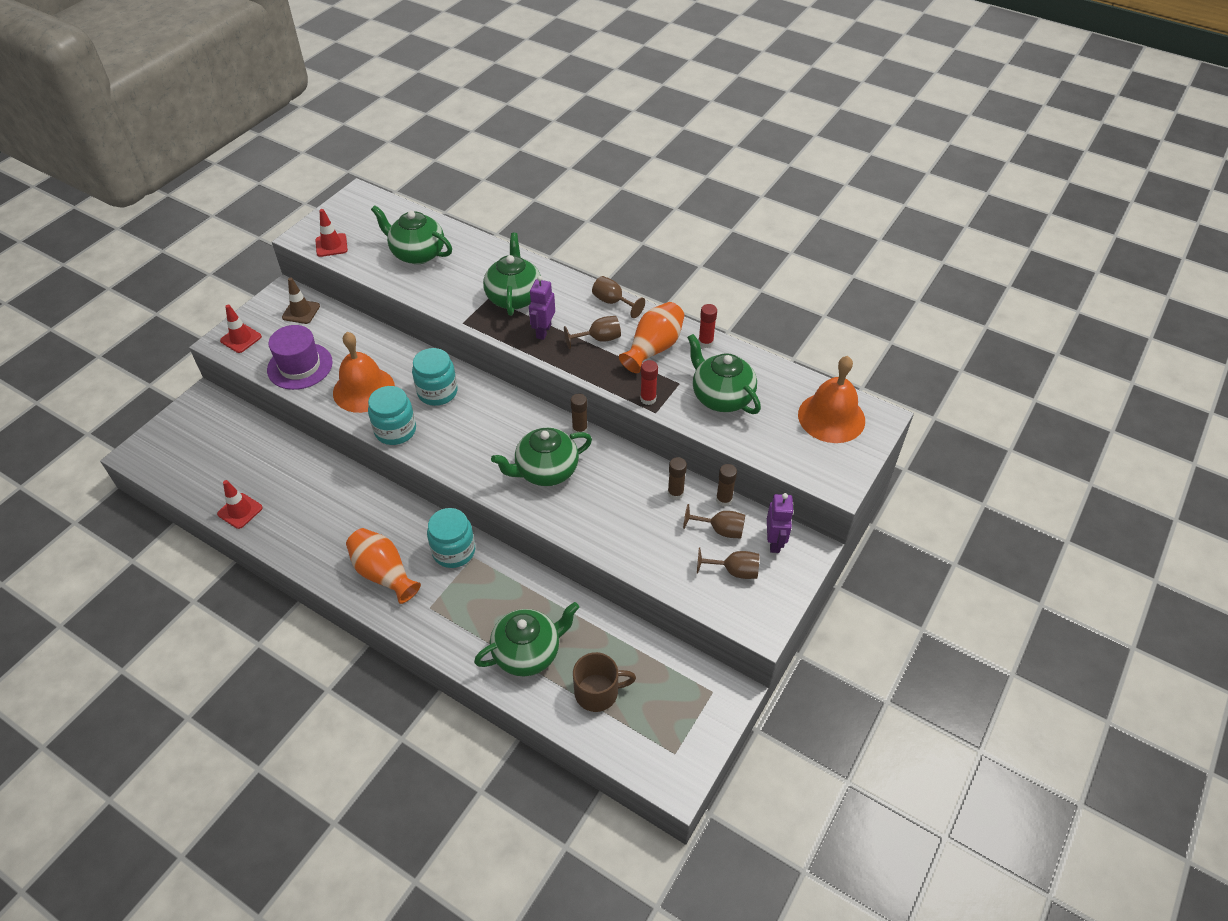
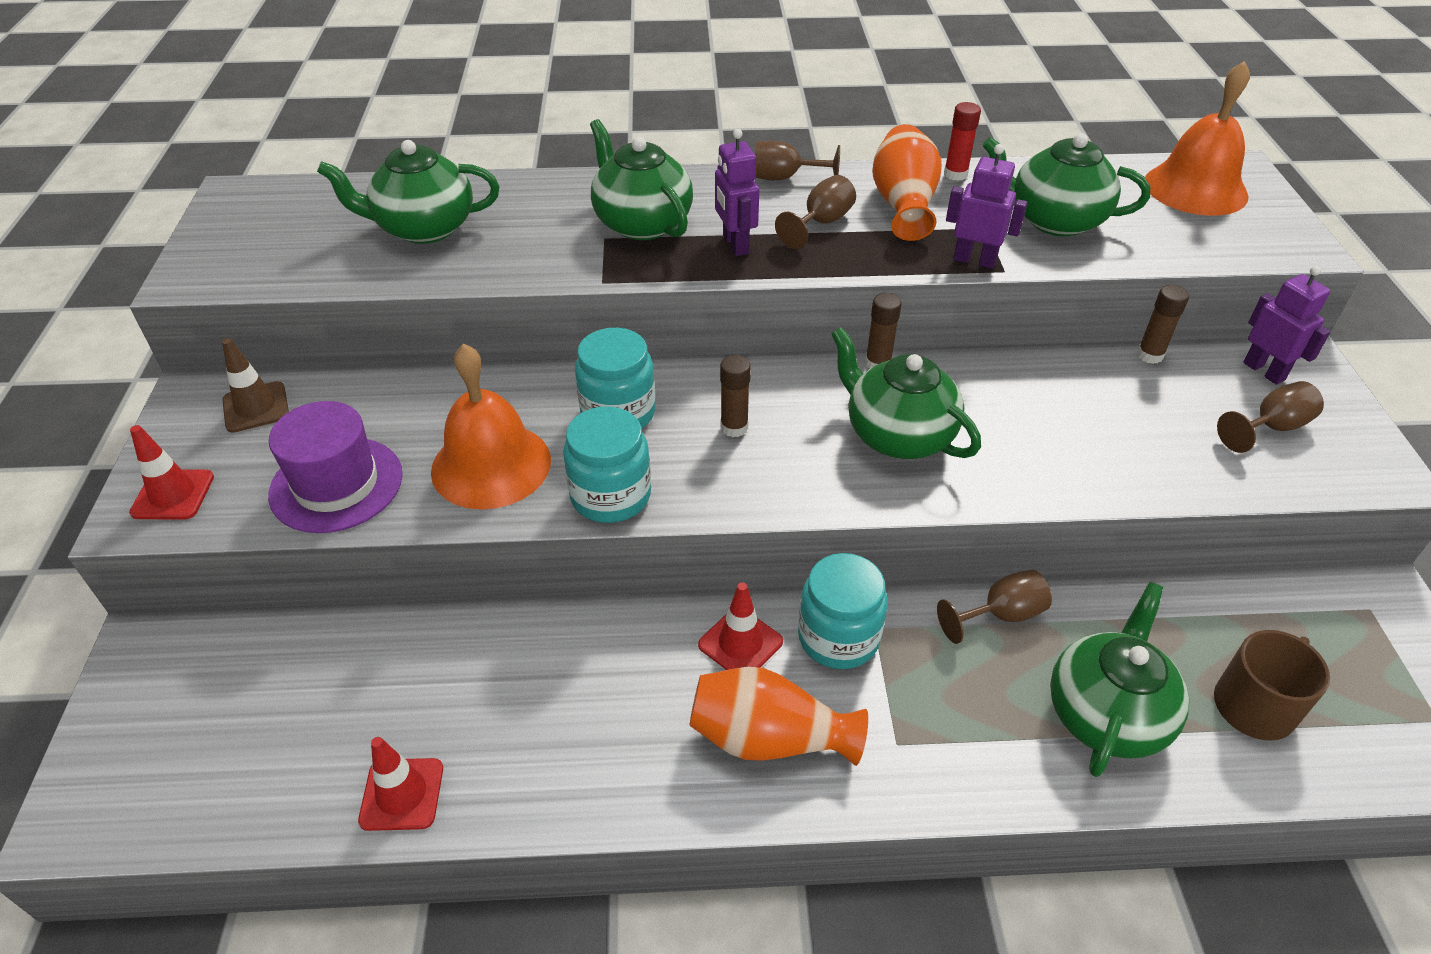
camera: 35 degrees left, 5 degrees down
red traffic cone [315,209,348,257] -> red traffic cone moved to [698,582,783,670]
green teapot [491,428,592,486] -> green teapot turned 105 degrees clockwise [831,327,981,459]
red glue stick [640,360,658,405] -> purple robot [946,144,1027,269]
brown glue stick [668,457,687,500] -> brown glue stick moved to [720,355,751,437]
brown goblet [683,504,745,538] -> brown goblet moved to [937,570,1052,644]

